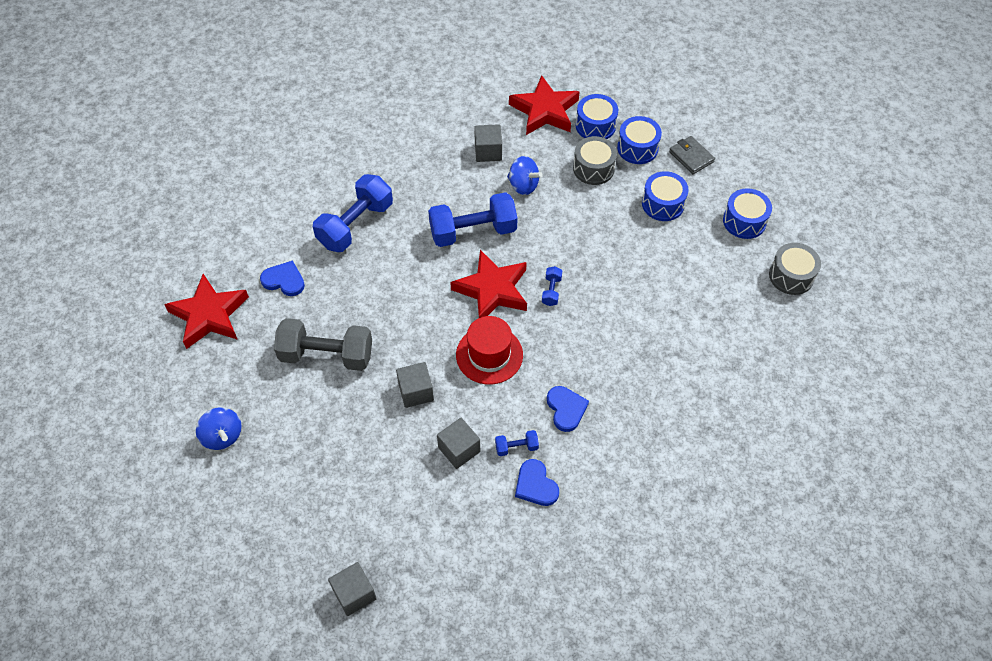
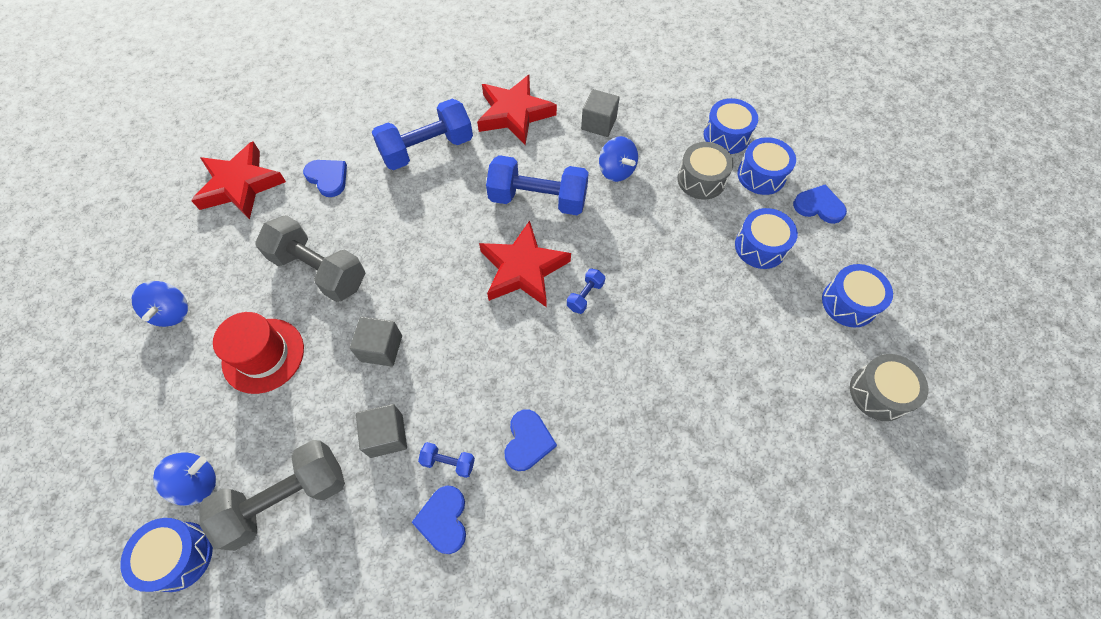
camera: 25 degrees right, 5 degrees up
grey cube [328,562,377,616] -> blue drum [120,518,213,592]
red hat [456,316,523,384] -> red hat moved to [213,312,304,394]
red star [509,75,580,135] -> red star moved to [477,75,557,145]
grey wallet [669,136,715,174] -> blue heart [793,185,847,224]
none -> blue spinning top [153,452,216,506]
none -> grey dumbbell [199,440,345,551]

